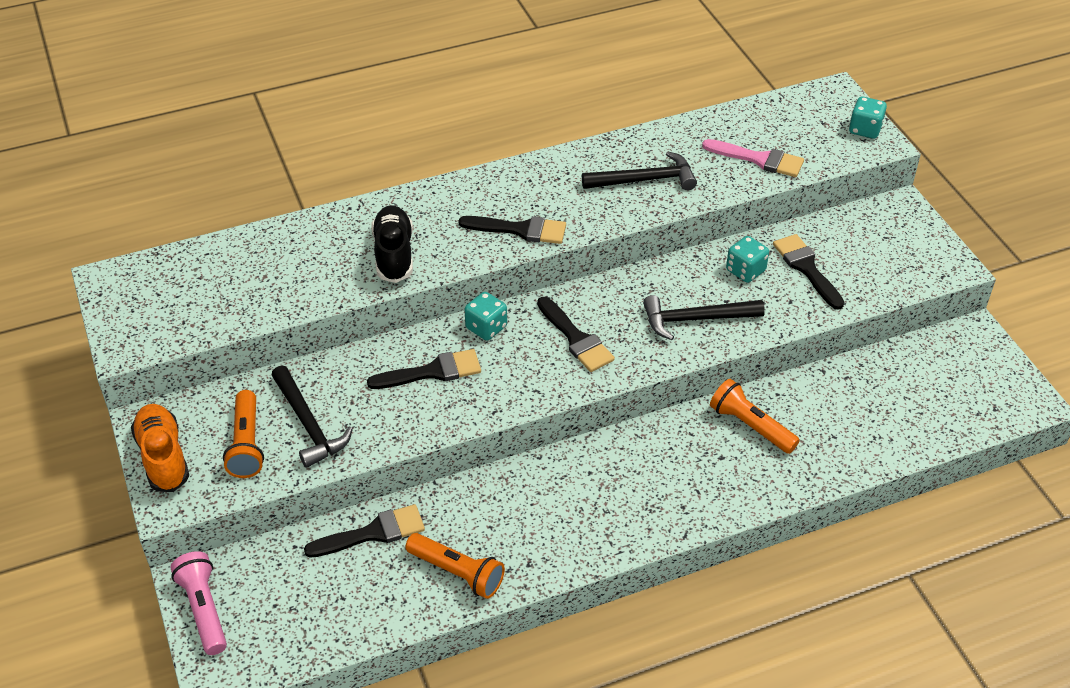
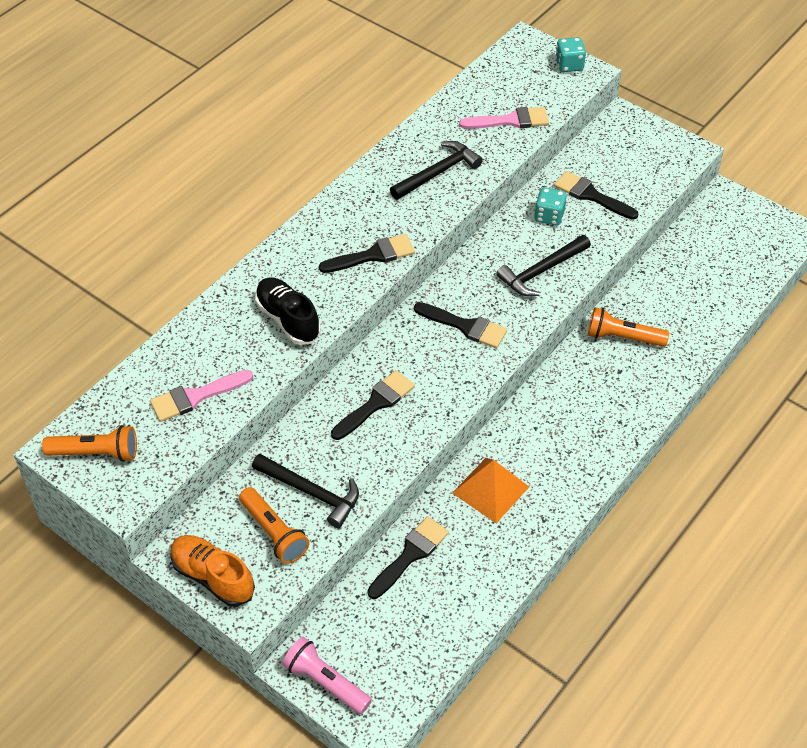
camera: 30 degrees left, 5 degrees up
orange flashlight [406,533,505,599] -> orange flashlight moved to [42,425,137,462]
turquoise dice [464,292,507,341] -> none
none -> pink brush [150,370,253,422]
none -> orange pyramid [452,458,529,523]

